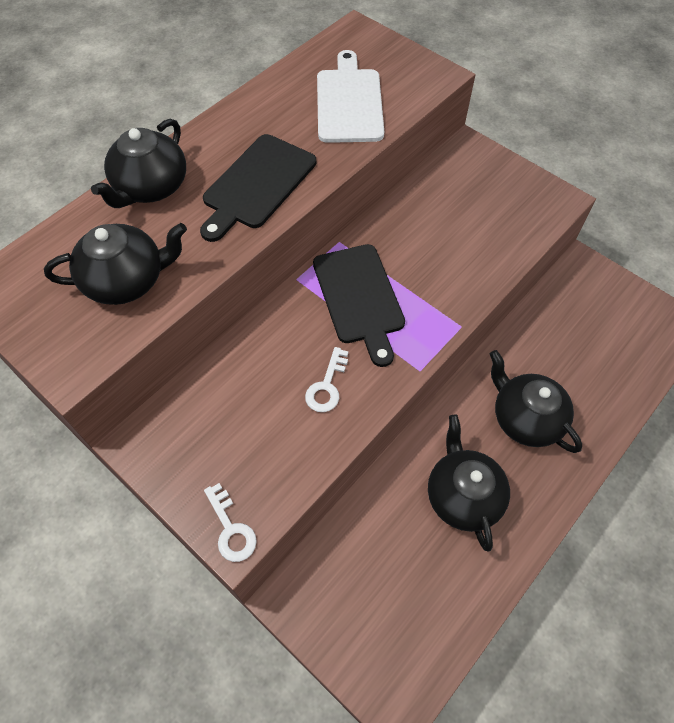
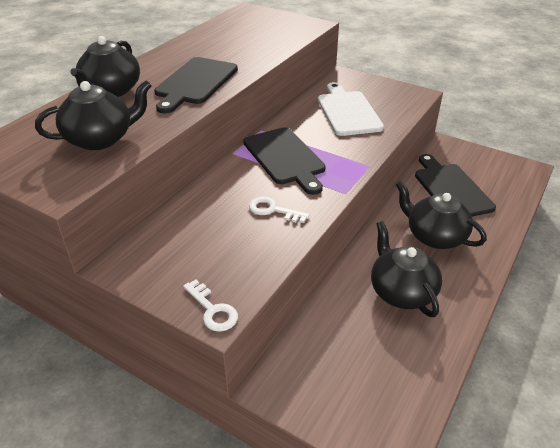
camera: 10 degrees left, 20 degrees down
white key [305,347,348,412] -> white key turned 105 degrees clockwise [249,197,310,223]
white cutting board [317,50,384,143] -> white cutting board moved to [318,82,384,136]
none -> black cutting board [415,154,496,217]

